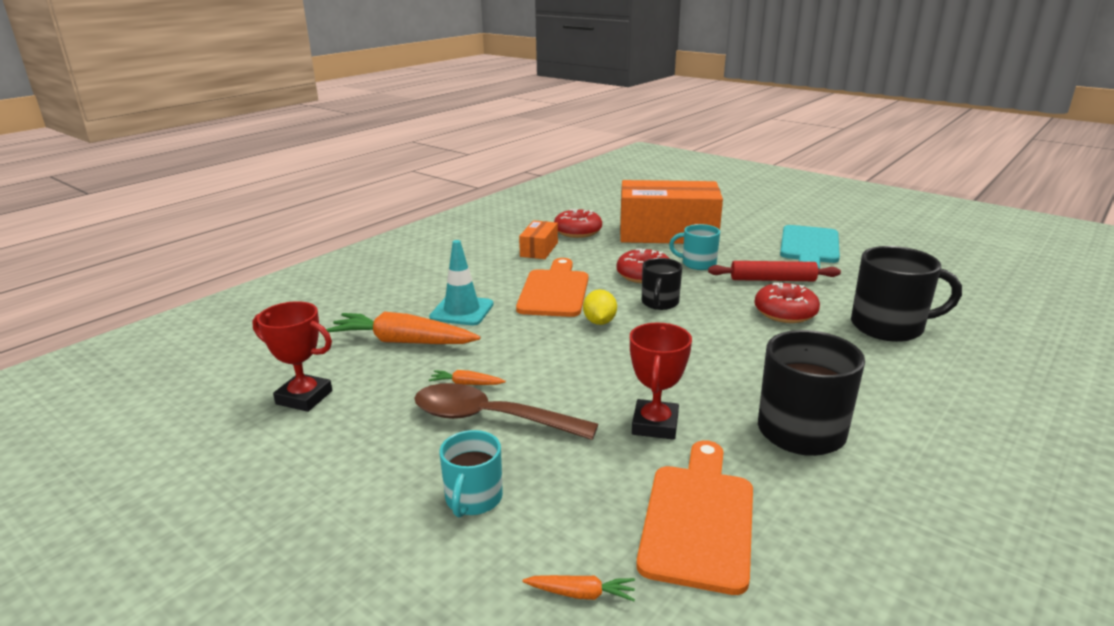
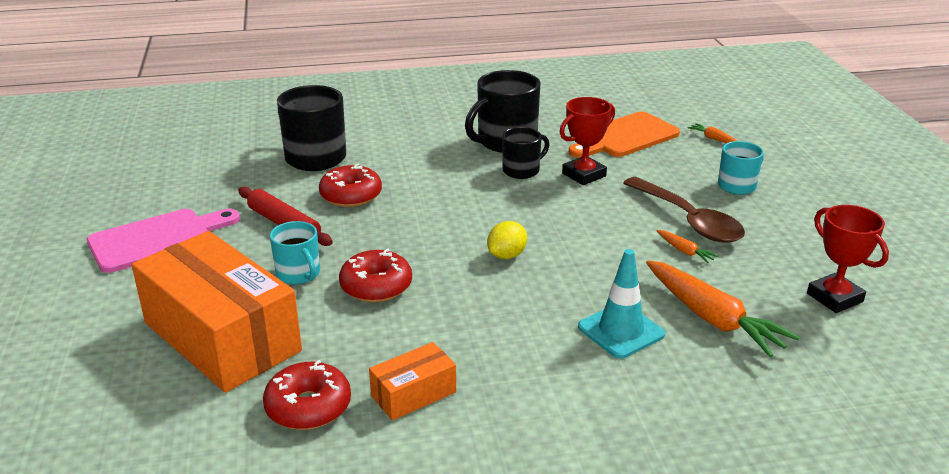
camera: 140 degrees left, 5 degrees up
orange cutting board [516,258,588,317] -> none
black mug [642,258,682,310] -> black mug moved to [502,127,549,179]
turquoise cutting board [780,225,840,269] -> pink cutting board [87,209,240,273]

